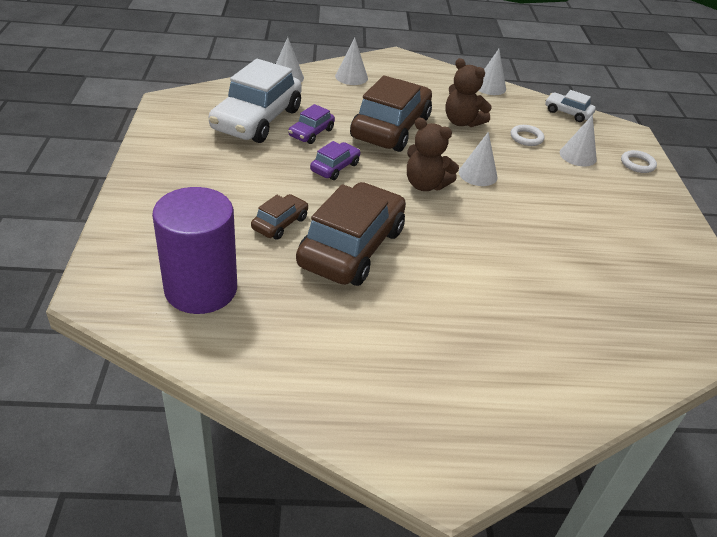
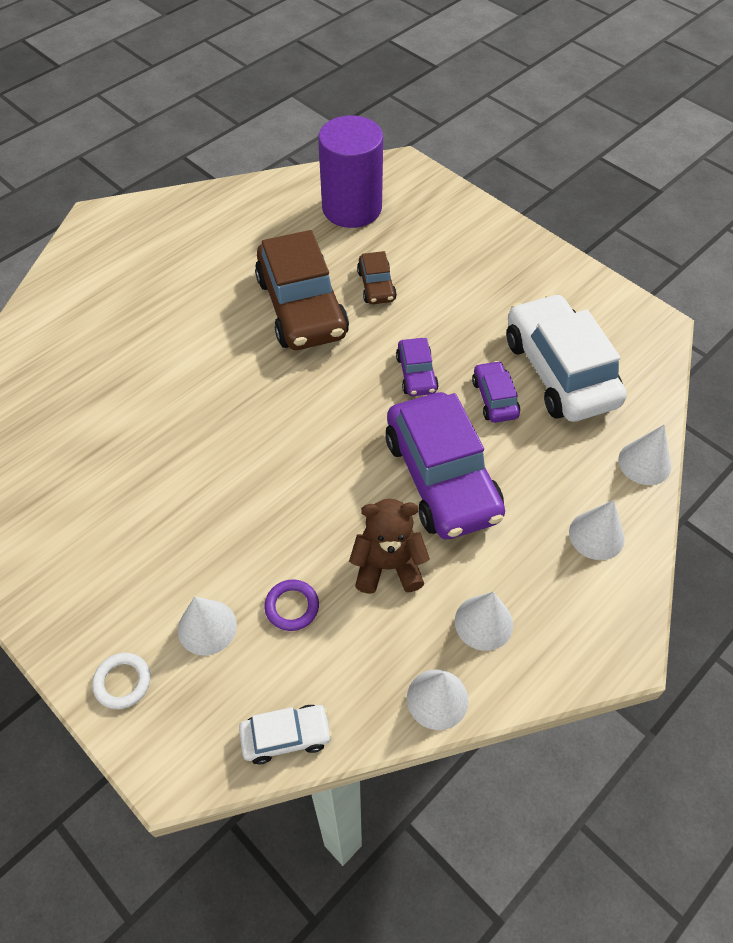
camera: 140 degrees right, 15 degrees up
brown car [350,75,432,152] -> purple car [385,392,505,539]
brown teddy bear [407,118,459,191] -> none
white cone [459,132,498,186] -> white cone moved to [455,592,513,651]
white ring [511,125,545,146] -> purple ring [264,580,319,631]

